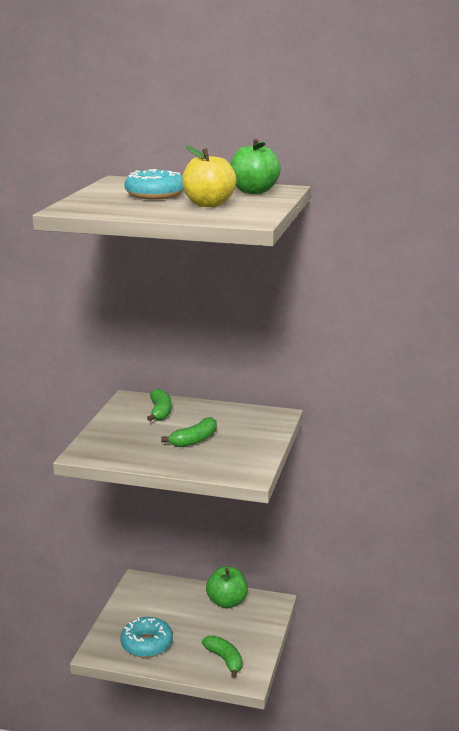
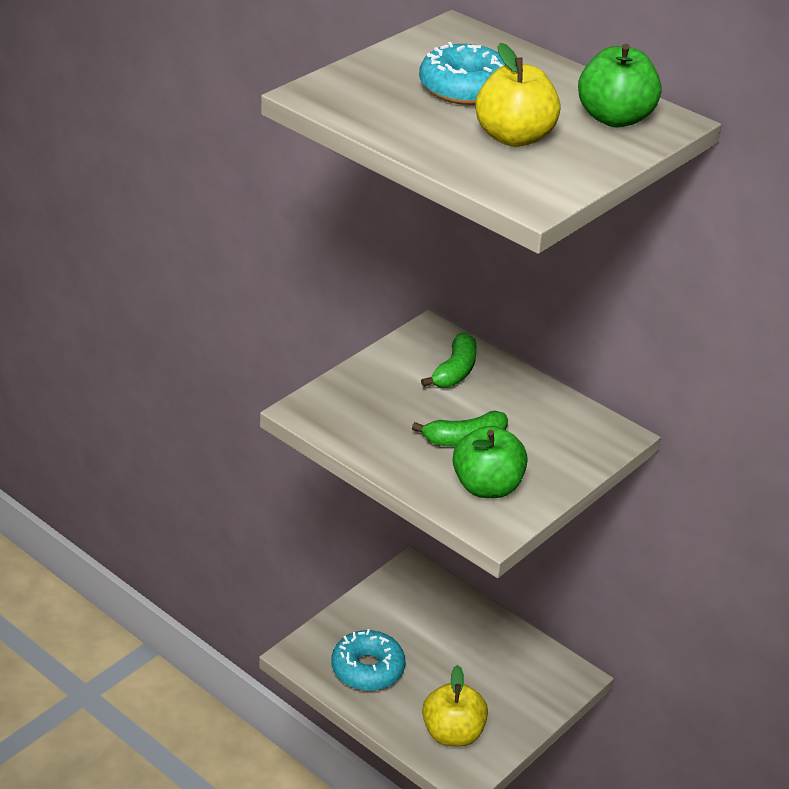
camera: 25 degrees right, 15 degrees up
green banana [202,635,242,678] -> yellow apple [422,665,488,747]
green apple [206,567,248,608] -> green apple moved to [453,426,528,498]

